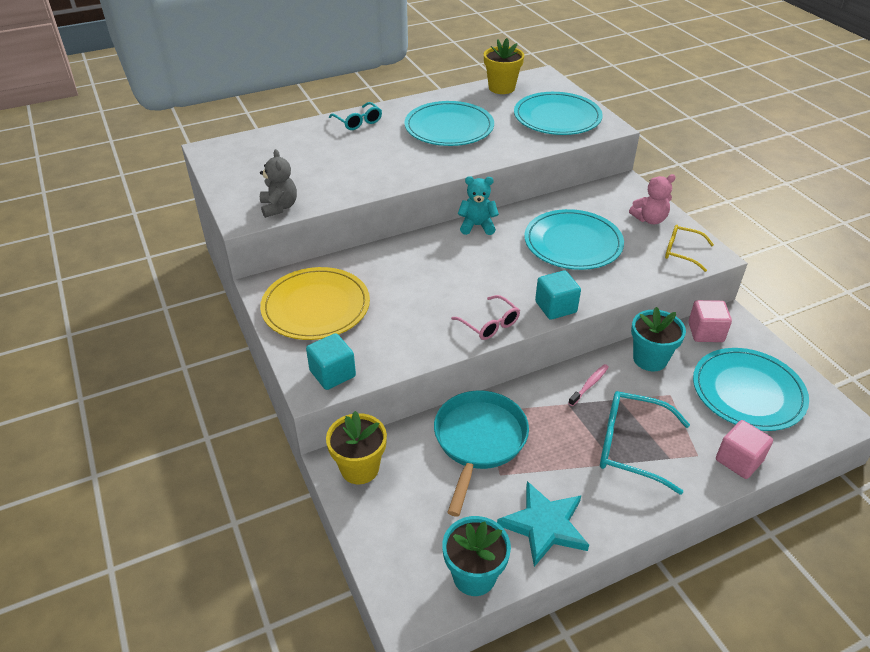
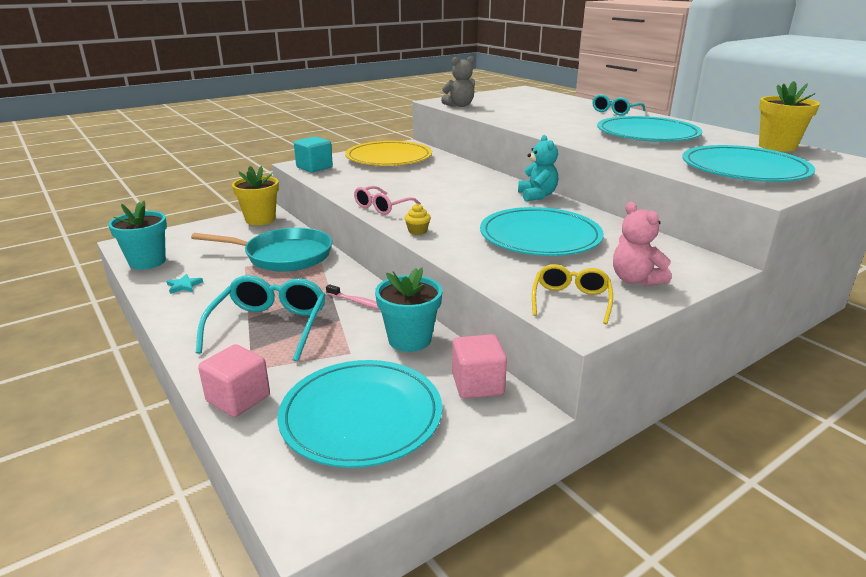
camera: 80 degrees right, 15 degrees down
turquoise star [497,481,589,567] -> turquoise star [166,274,203,294], size x0.43
turquoise cube [535,271,581,320] -> yellow cupcake [404,204,431,235]

